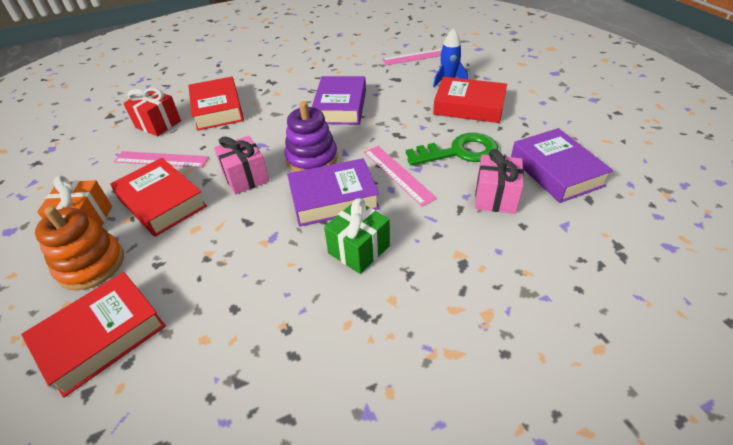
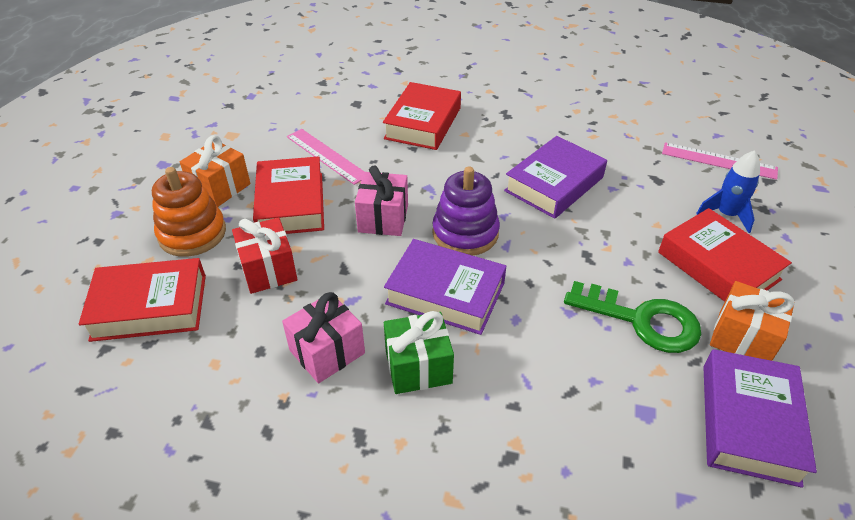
camera: 35 degrees right, 0 degrees up
red gift [124,88,181,136] -> red gift moved to [232,217,298,294]
pink ruler [364,146,437,206] -> none
pink gift [475,149,524,214] -> pink gift moved to [282,292,365,384]
none -> orange gift [710,281,794,361]

